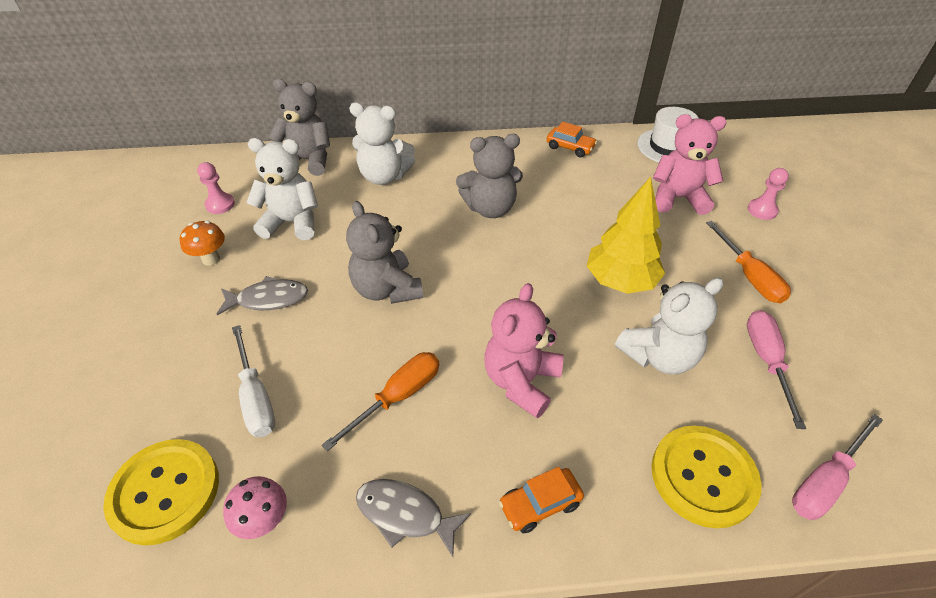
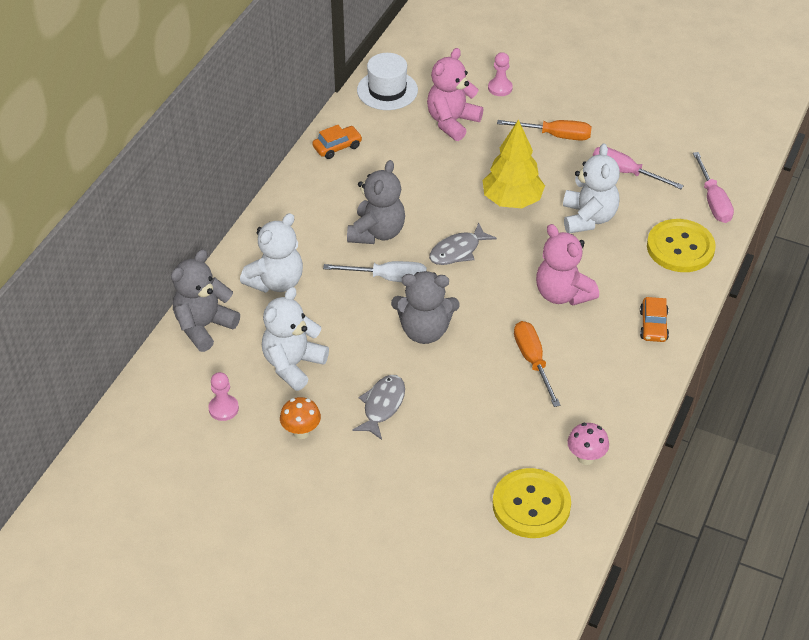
camera: 60 degrees left, 0 degrees up
white screwdriver [232,325,275,437] -> white screwdriver moved to [323,261,427,282]
grey fish [356,479,471,557] -> grey fish moved to [429,223,497,265]

